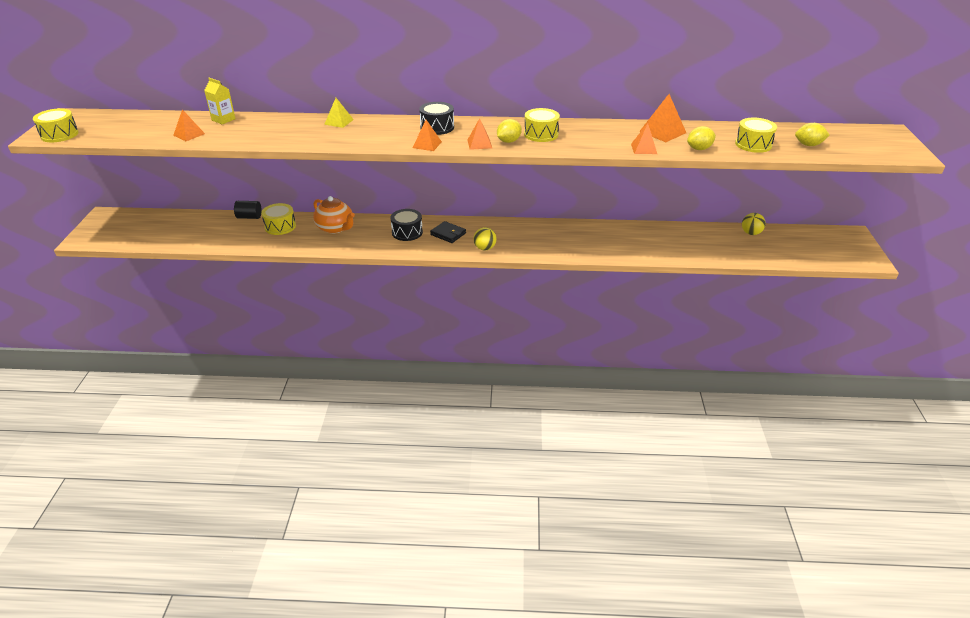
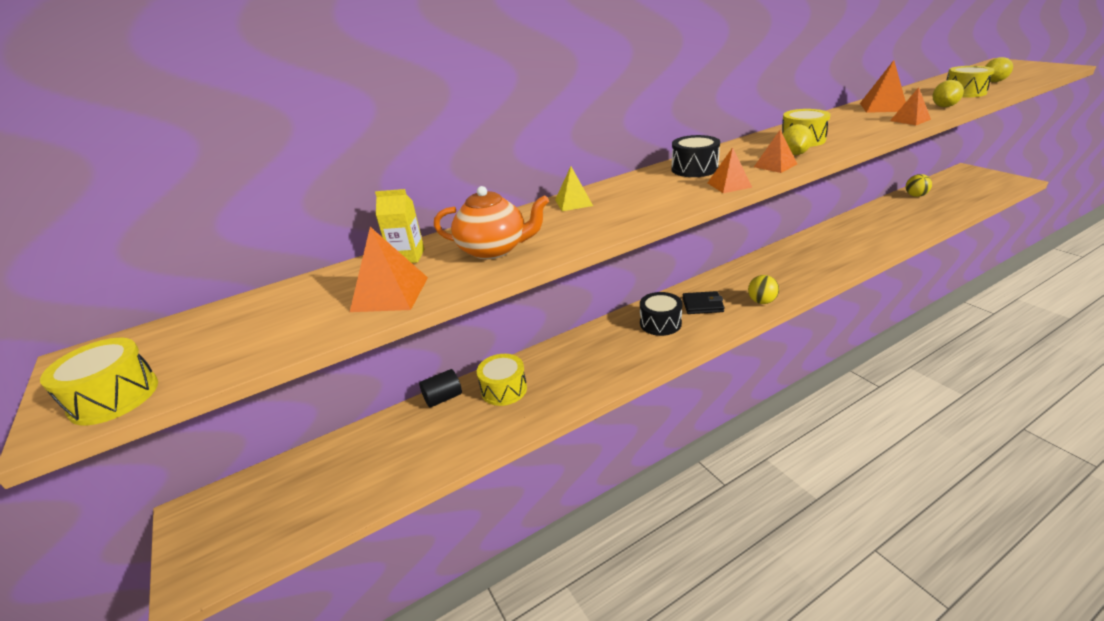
camera: 30 degrees left, 5 degrees down
orange pyramid [173,109,205,141] -> orange pyramid [350,227,428,312], size x1.51
orange teapot [313,196,355,234] -> orange teapot moved to [434,186,549,260]

